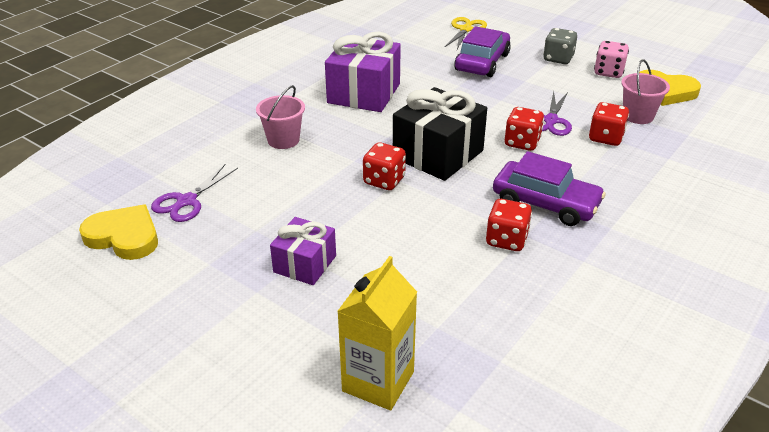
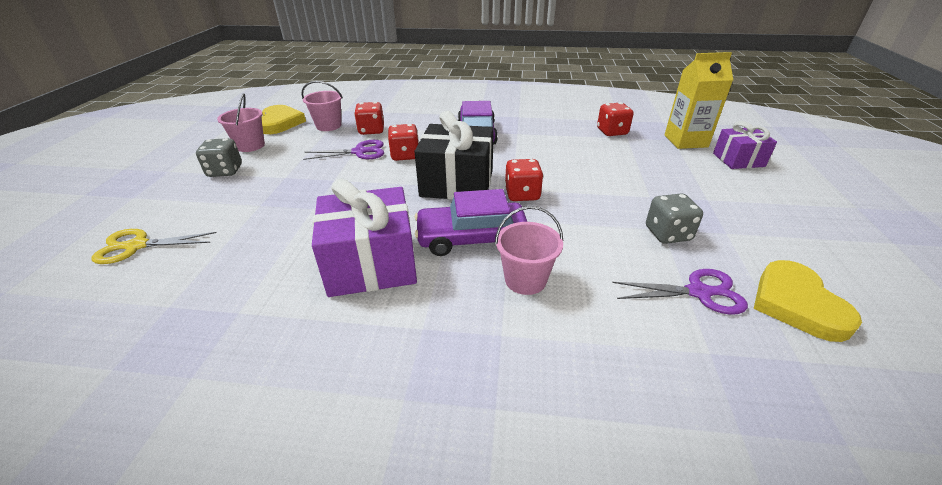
camera: 120 degrees left, 0 degrees up
purple gift [270,217,336,285] -> purple gift moved to [713,121,777,169]
purple car [454,26,511,77] -> purple car moved to [415,189,527,256]
red dice [486,199,532,251] -> red dice moved to [597,102,633,136]
pink dice [594,41,629,78] -> pink bucket [217,93,265,152]
none -> grey dice [646,194,703,244]

